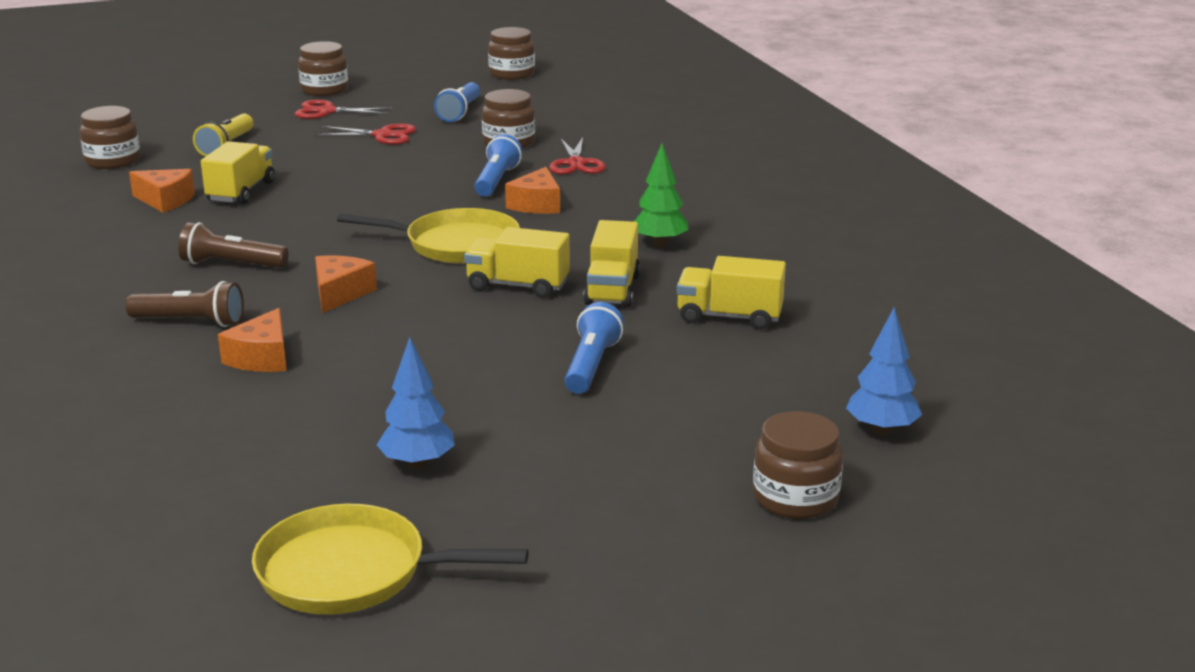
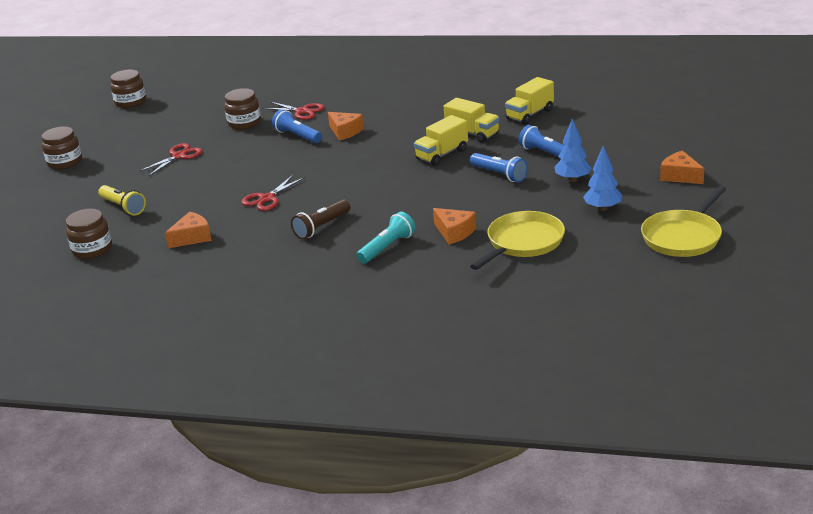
camera: 55 degrees left, 5 degrees up
brown flashlight [126,281,244,327] -> turquoise flashlight [357,212,415,263]
yellow truck [201,141,275,204] -> none
red scissors [295,100,393,119] -> red scissors moved to [241,175,305,211]
orange cheese [315,255,377,313] -> orange cheese moved to [660,151,704,184]
yellow pan [337,208,520,263] -> yellow pan moved to [470,211,565,270]
blue flashlight [434,82,480,122] -> blue flashlight moved to [470,153,528,182]
green tree [634,143,688,247] -> none
brown jar [753,411,843,519] -> none
blue tree [846,307,922,435] -> blue tree moved to [555,119,591,182]

